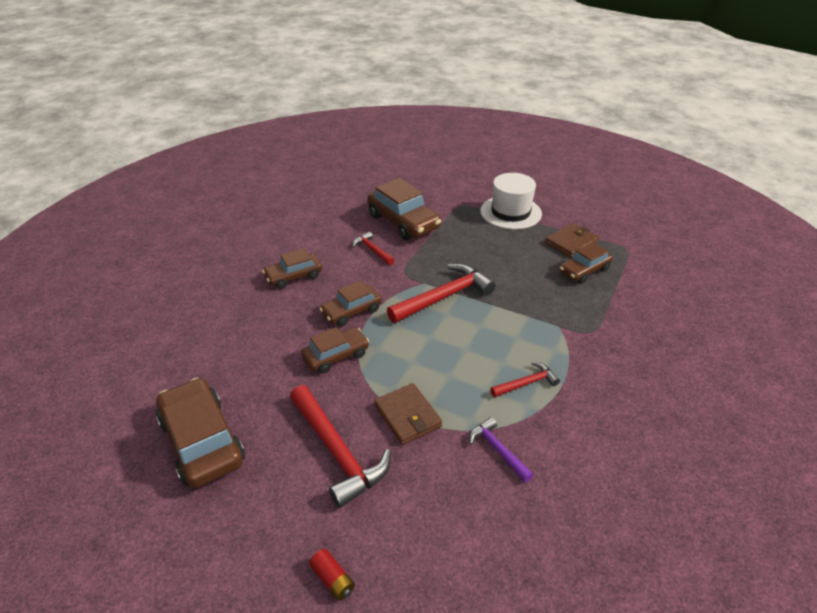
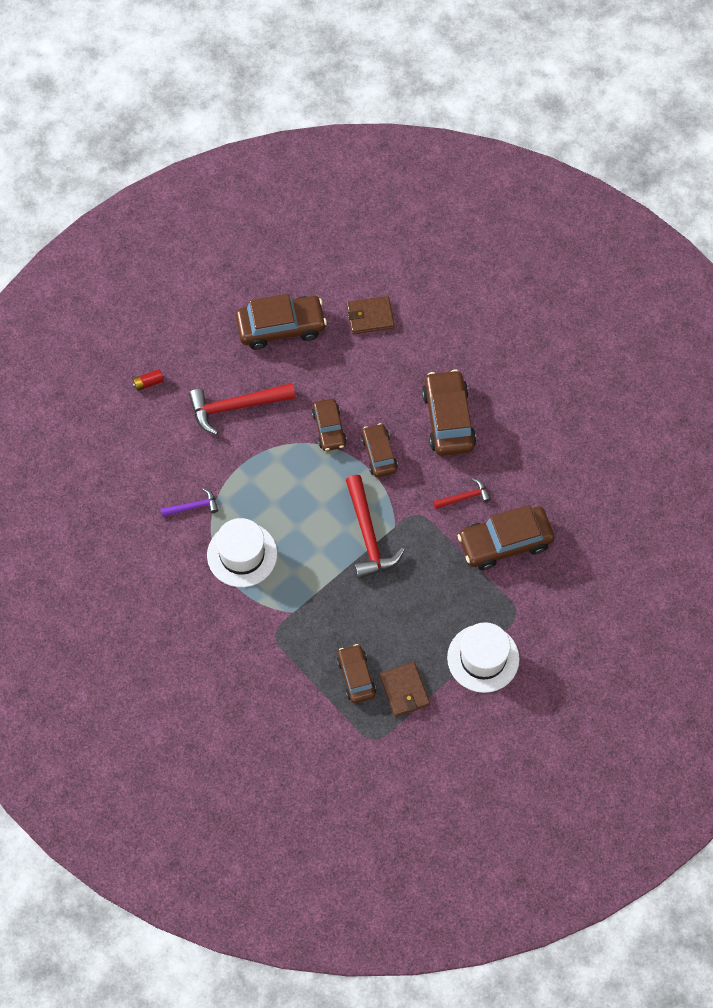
camera: 110 degrees right, 25 degrees up
brown car [262,248,322,289] -> brown car [422,370,476,456], size x1.63
brown wallet [374,383,442,445] -> brown wallet moved to [347,296,395,334]
red hammer [490,362,560,397] -> white hat [207,518,277,587]

